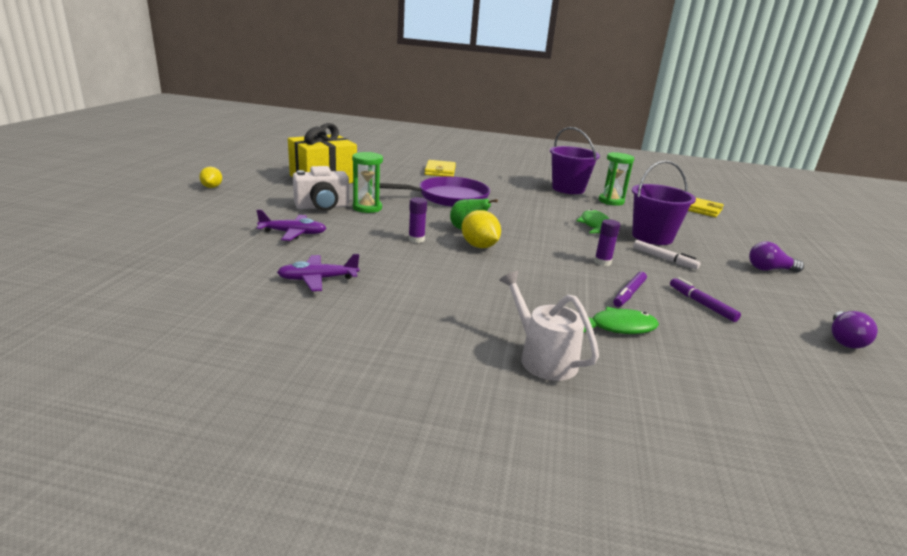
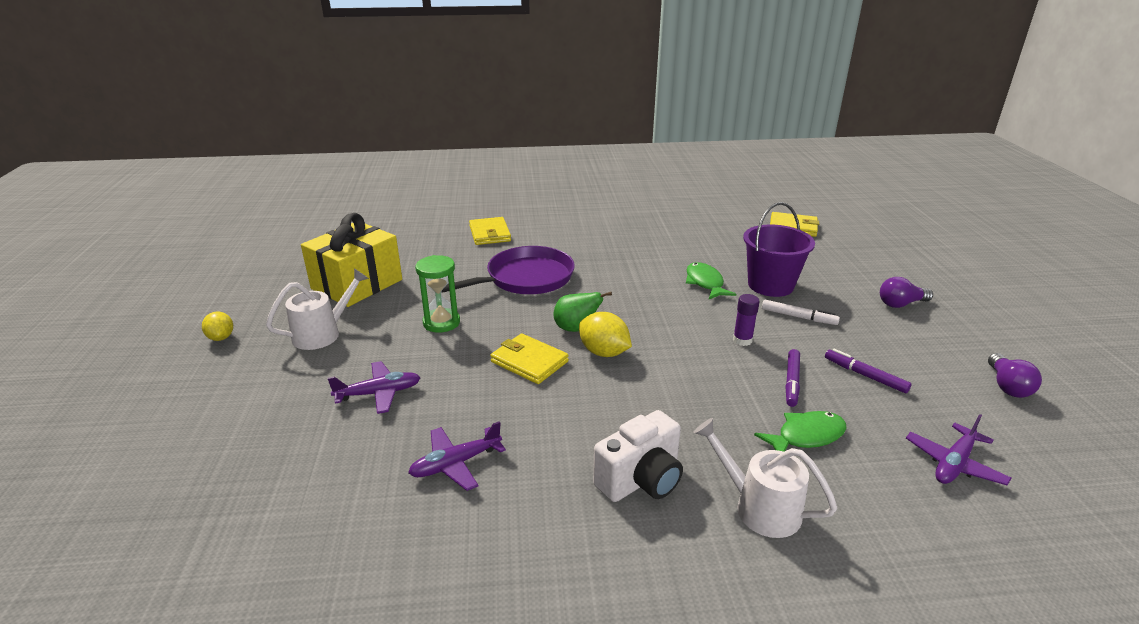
camera: 15 degrees left, 5 degrees up
white camera [293,166,349,211] -> white camera moved to [593,410,683,502]
purple glue stick [408,197,427,243] -> yellow wallet [490,333,569,384]
purple bucket [550,127,600,194] -> none
green hourglass [599,152,634,206] -> none
none -> white watering can [266,268,369,350]
none -> purple plane [906,414,1011,486]

